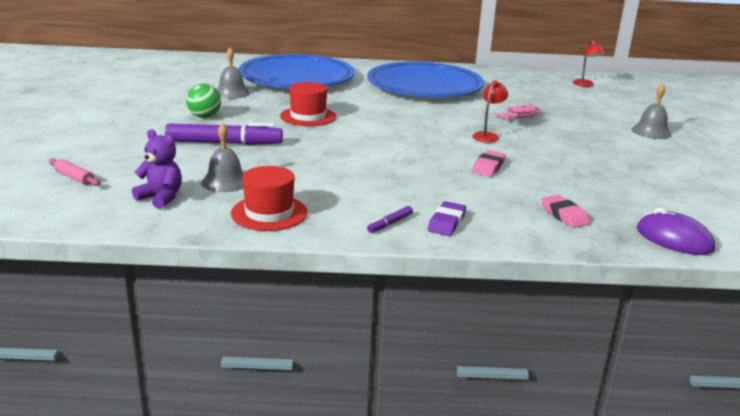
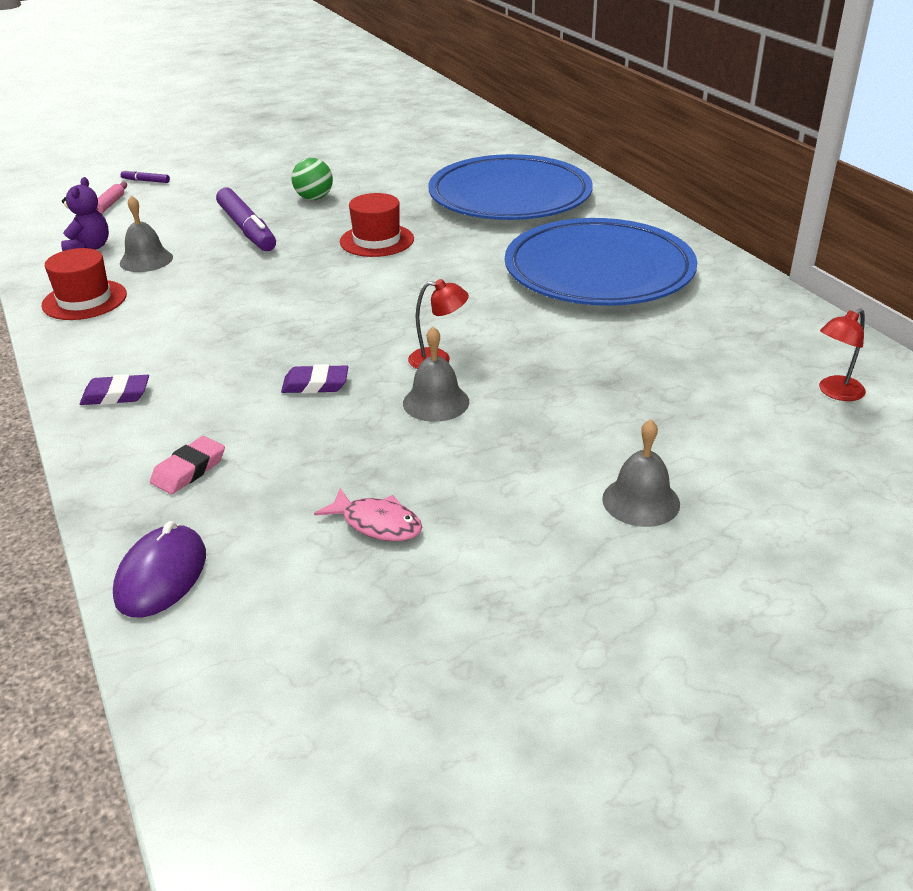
camera: 65 degrees right, 10 degrees up
grey bell [217,48,250,99] -> grey bell moved to [403,327,469,422]
purple marker [367,206,413,233] -> purple marker moved to [121,169,170,183]
pink eraser [472,150,506,177] -> purple eraser [281,364,348,394]
pink fish [493,104,540,121] -> pink fish moved to [314,488,422,541]

